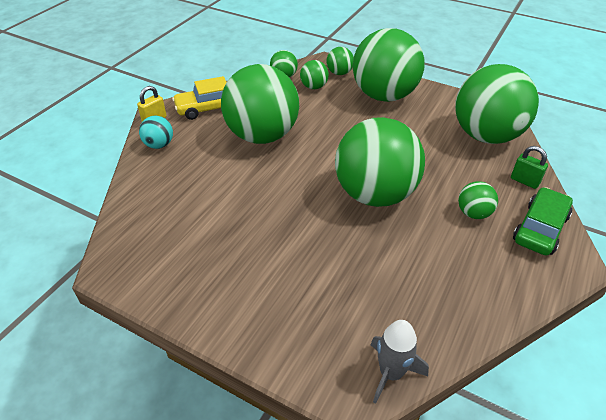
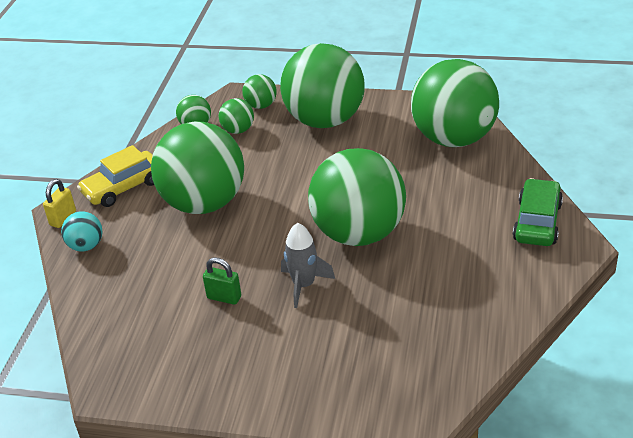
camera: 15 degrees left, 5 degrees down
grey rocket [371,320,429,404] -> grey rocket moved to [281,223,335,308]
green ball [458,181,498,219] -> none
green padlock [511,146,548,189] -> green padlock moved to [203,258,241,305]

